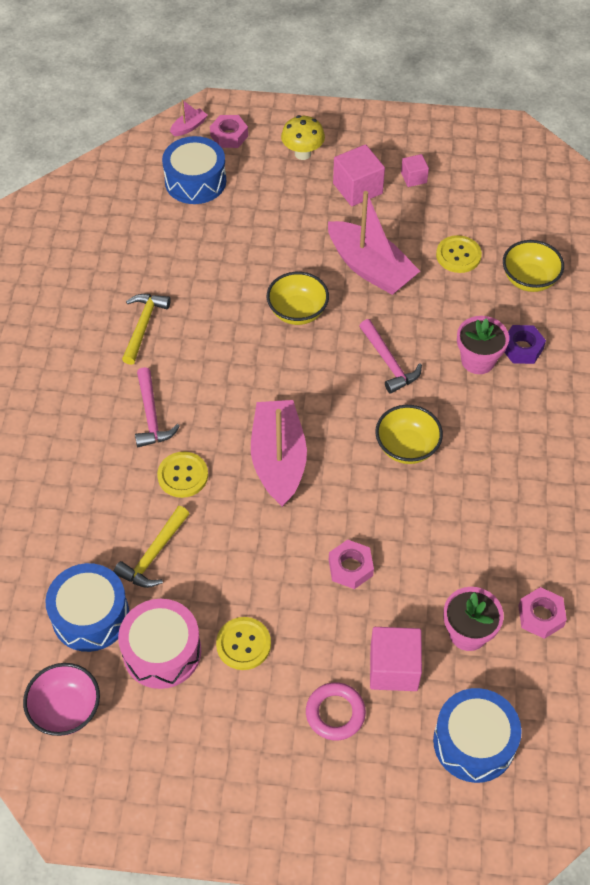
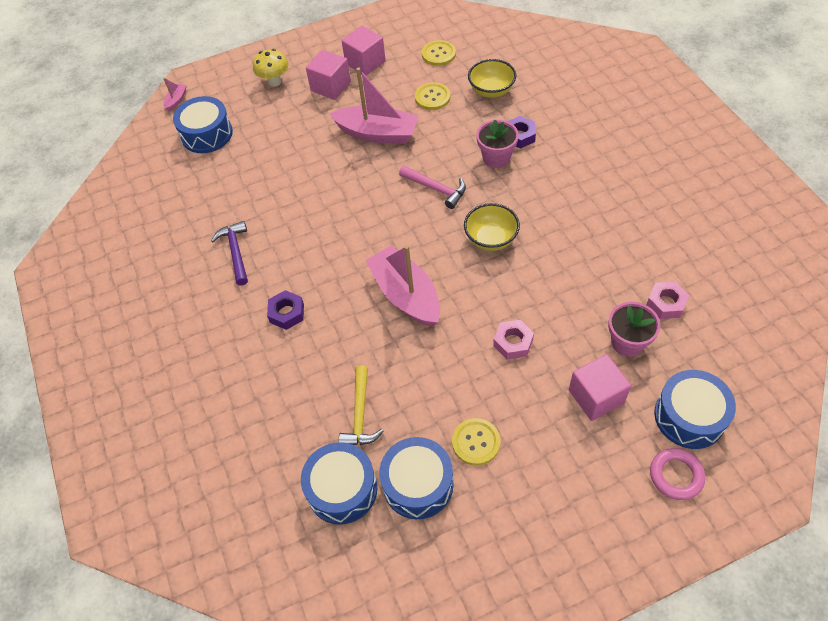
camera: 25 degrees left, 0 degrees up
pink bowl [23,663,100,736] -> none
pink drum [118,599,201,689] -> blue drum [379,437,454,519]
yellow hammer [122,294,171,365] -> purple hammer [211,221,248,286]
pink hammer [135,367,180,447] -> purple nut [267,290,304,330]
yellow button [157,451,208,498] -> yellow button moved to [422,40,456,66]
pink nut [210,115,248,148] -> none
yellow bowl [267,272,329,325] -> none
pink ring [306,682,366,740] -> pink ring moved to [650,448,705,500]
pink cube [401,154,429,187] -> pink cube [342,26,386,76], size x1.77

